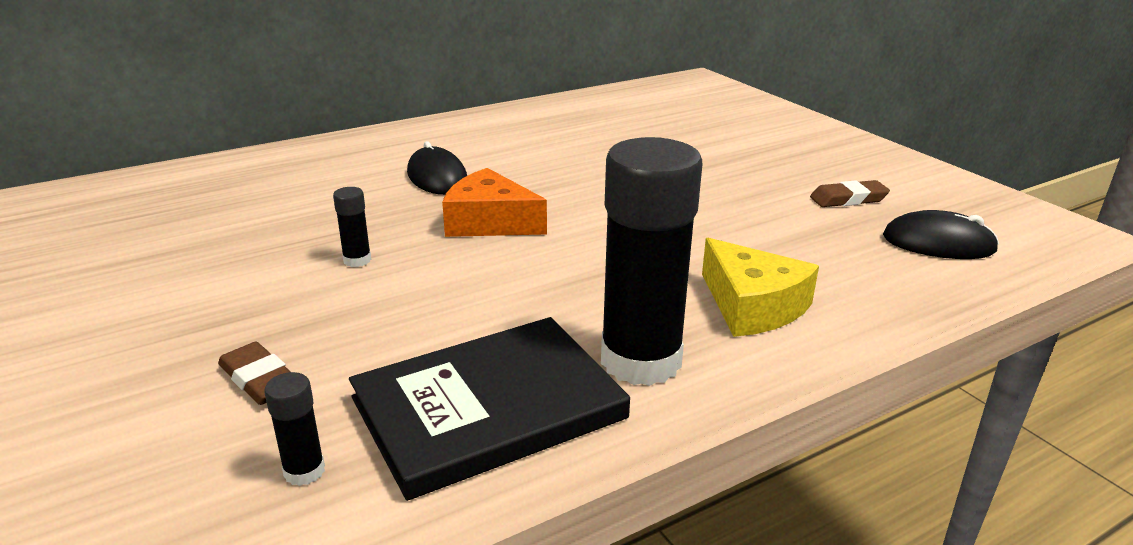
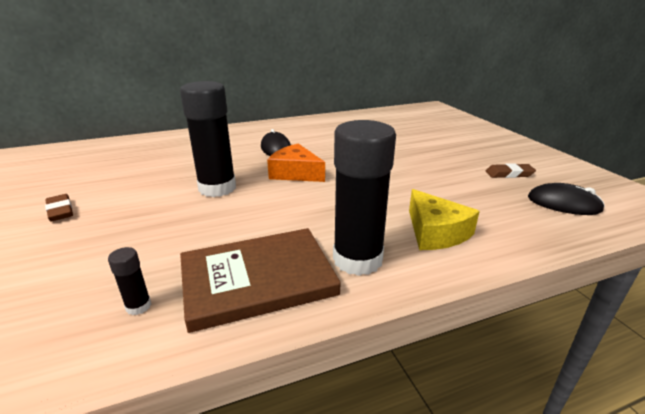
camera: 10 degrees right, 0 degrees up
brown eraser [218,342,291,405] -> brown eraser moved to [45,194,73,222]
black glue stick [333,187,371,267] -> black glue stick [180,81,236,197], size x2.44
black book [349,317,630,501] -> brown book [180,228,341,333]

